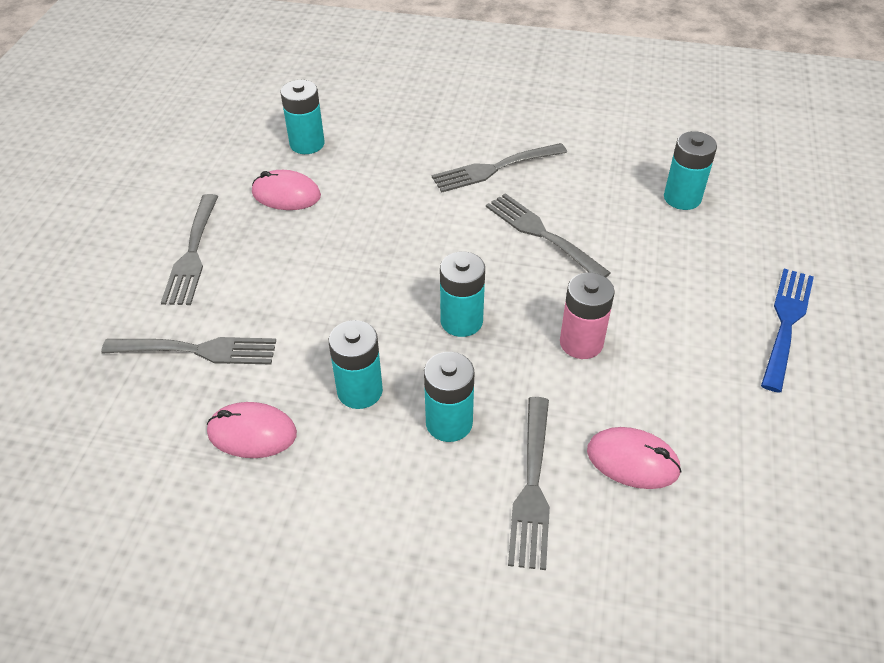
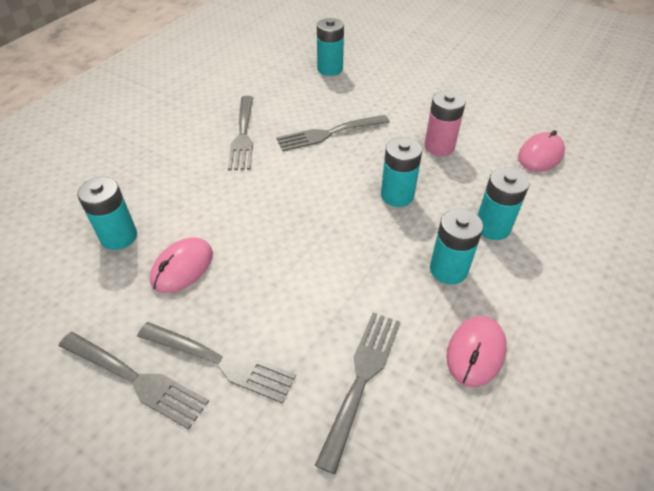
camera: 70 degrees left, 0 degrees up
grey fork [508,397,550,570] -> grey fork moved to [59,332,209,430]
blue fork [761,268,814,393] -> none

